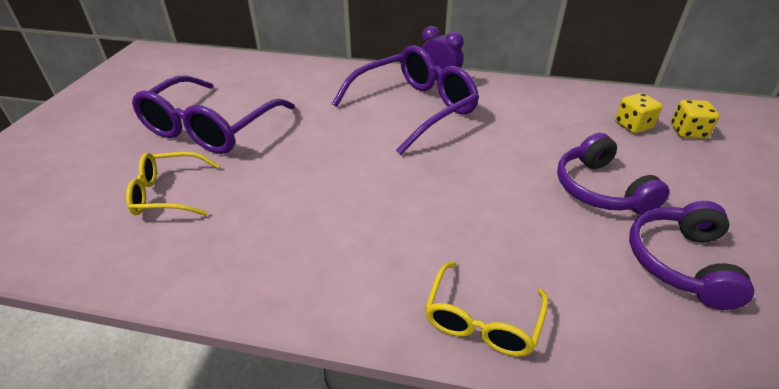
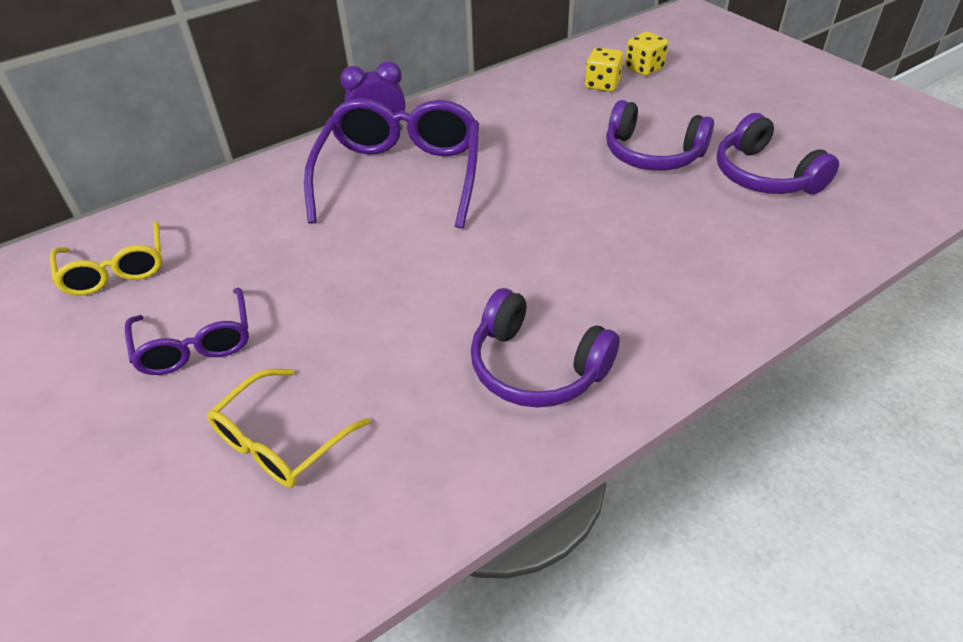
camera: 45 degrees left, 5 degrees up
purple glasses [132,76,295,154] -> purple glasses [125,287,249,375], size x0.56
yellow glasses [425,262,548,357] -> yellow glasses moved to [50,221,162,295]
none -> purple headphones [471,288,620,408]

